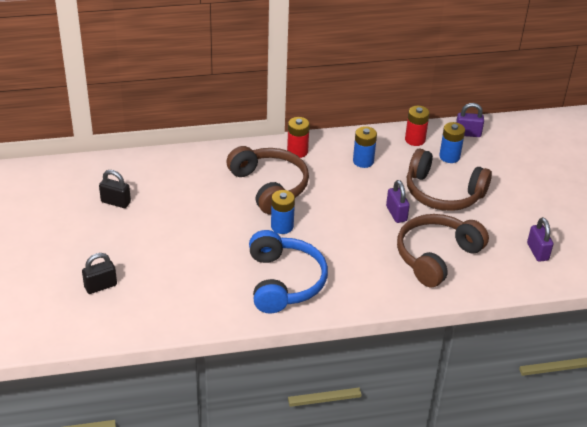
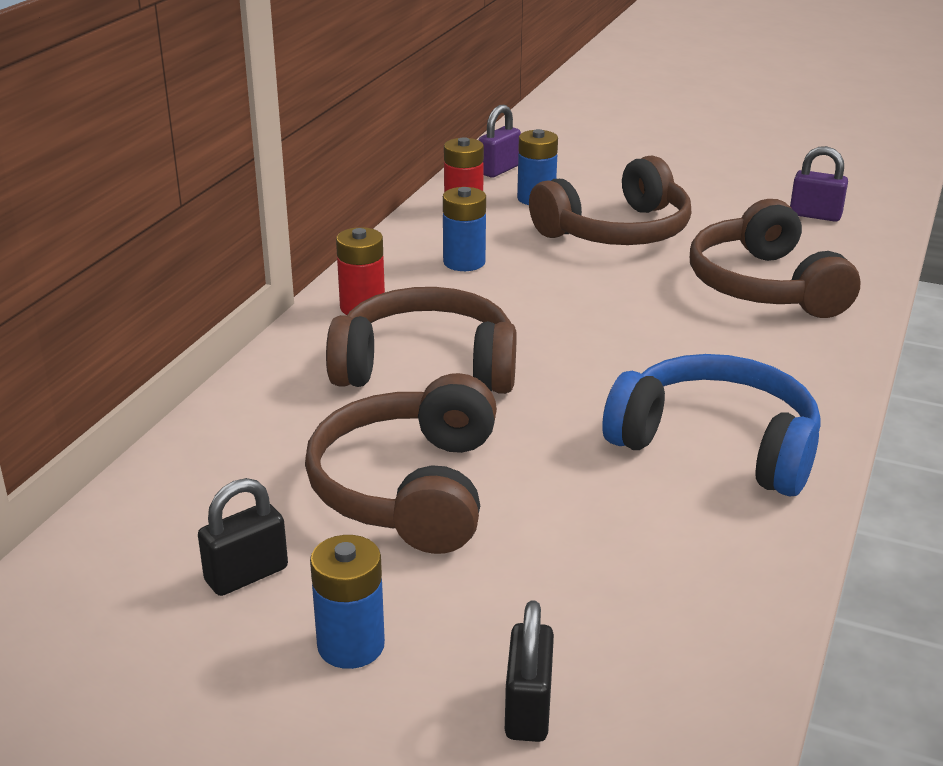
camera: 55 degrees left, 10 degrees down
blue battery [271,190,295,234] -> blue battery moved to [310,535,385,669]
purple padlock [386,180,410,223] -> none
none -> brown headphones [305,373,497,554]

